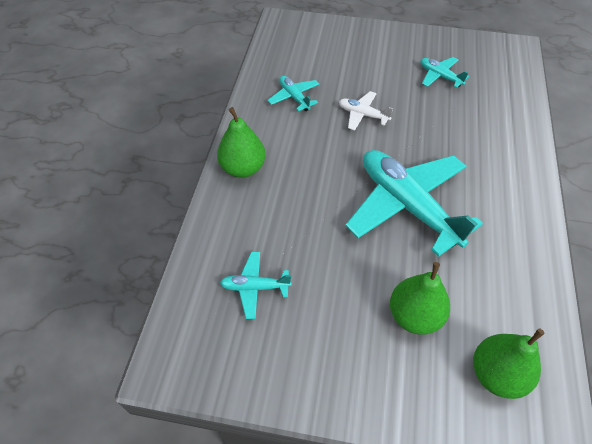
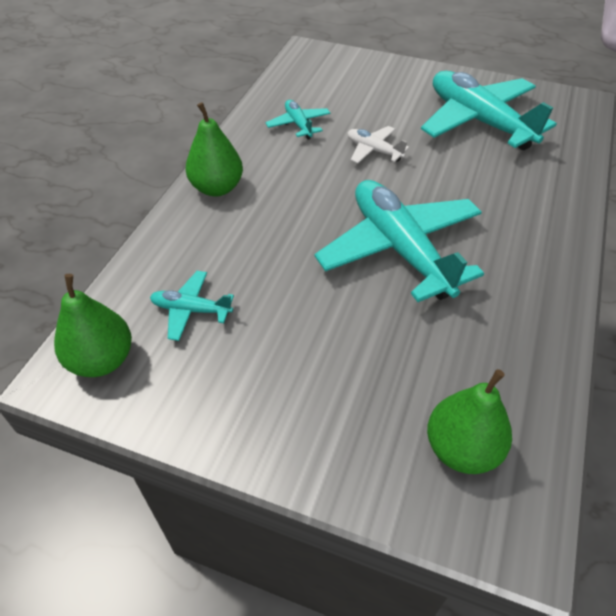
camera: 10 degrees right, 5 degrees down
green pear [390,262,450,335] -> green pear moved to [54,274,132,377]
turquoise plane [420,57,469,88] -> turquoise plane [421,71,557,150], size x2.19

